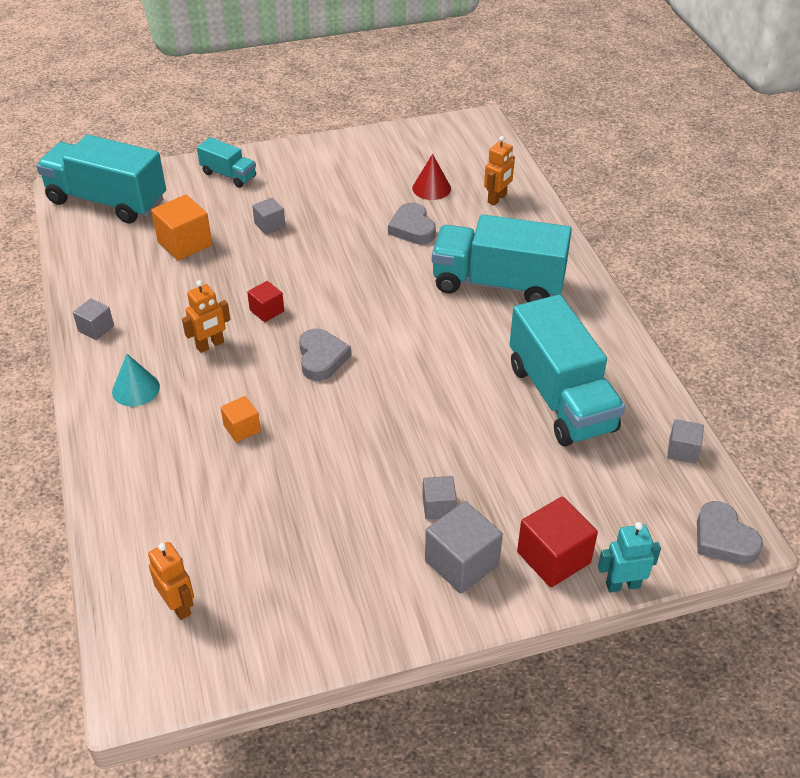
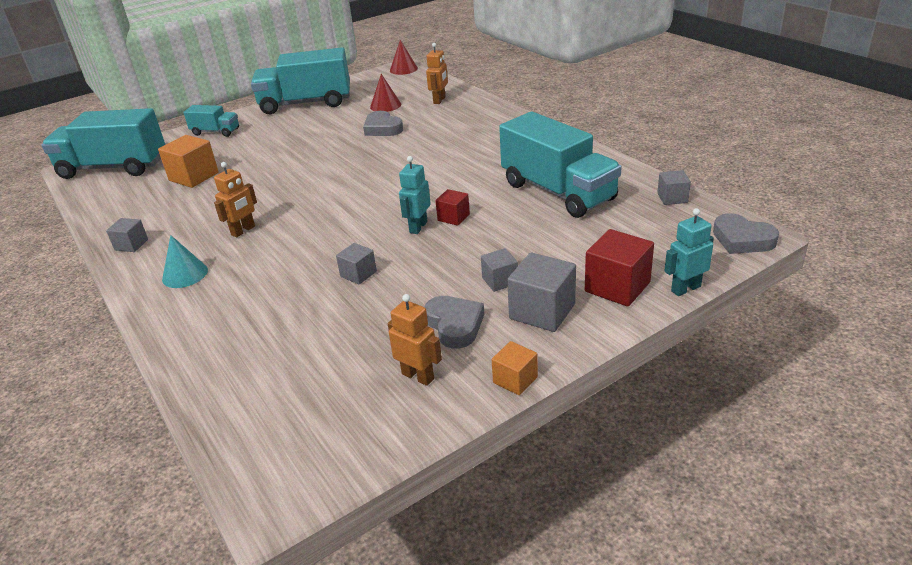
camera: 15 degrees left, 10 degrees down
orange robot [148,542,194,620] -> orange robot moved to [388,294,442,386]
orange cube [220,396,261,442] -> orange cube moved to [491,341,538,395]
red cube [247,281,284,322] -> red cube moved to [435,189,470,226]
grey cube [252,198,286,235] -> grey cube moved to [336,243,377,284]
grey heart [299,328,351,381] -> grey heart moved to [425,296,484,349]
turquoise truck [432,215,572,302] -> turquoise truck moved to [251,48,350,114]
none -> red cone [390,40,418,75]
none -> turquoise robot [399,156,431,234]

